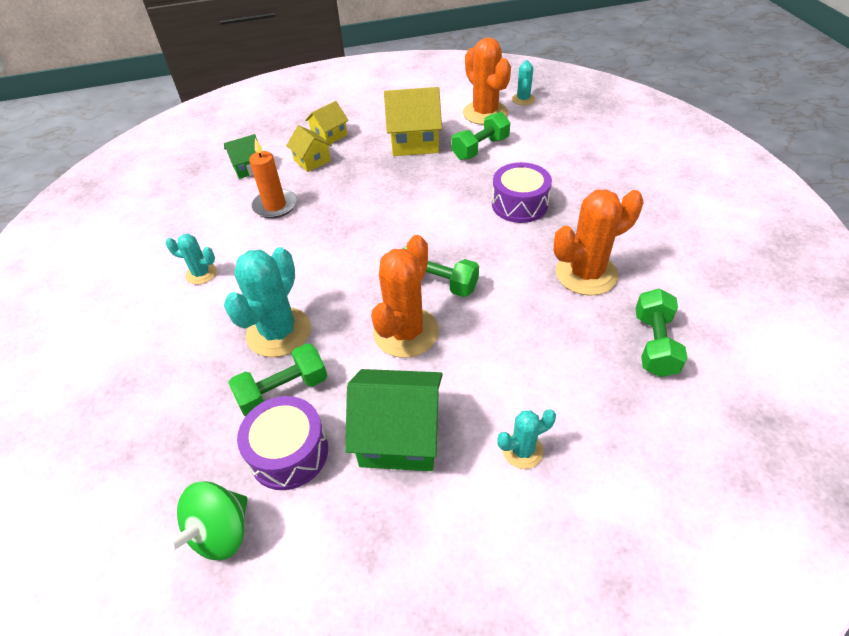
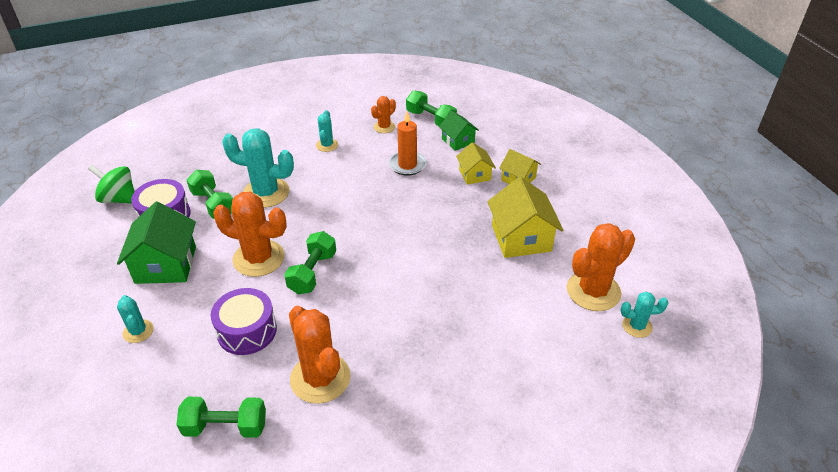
camera: 80 degrees right, 5 degrees down
yellow house [286,125,332,172] -> yellow house turned 60 degrees counterclockwise [456,142,496,185]
green dumbbell [451,112,510,160] -> green dumbbell moved to [406,90,457,126]
purple drum [492,162,552,223] -> purple drum moved to [211,288,277,355]
none -> orange cactus [371,96,396,133]

